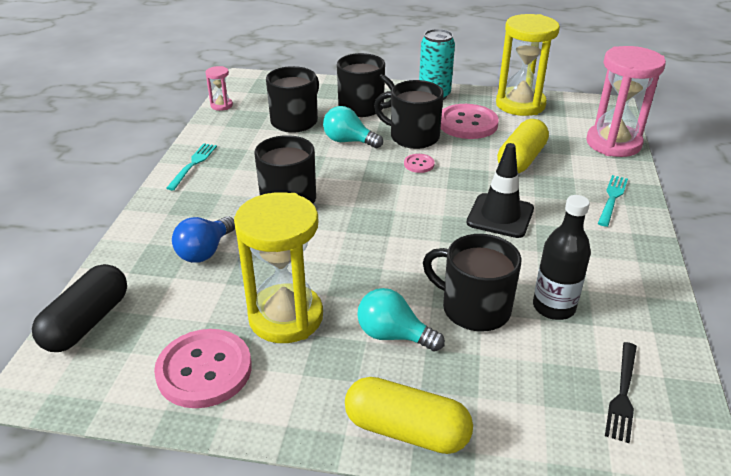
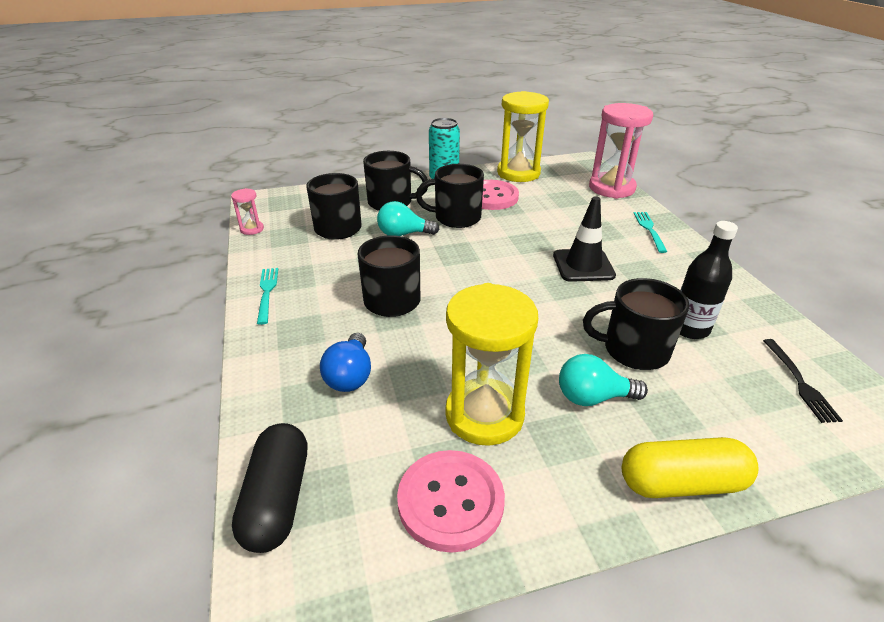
camera: 25 degrees left, 0 degrees up
pink button [404,154,435,173] -> none
yellow capsule [497,119,549,173] -> none

